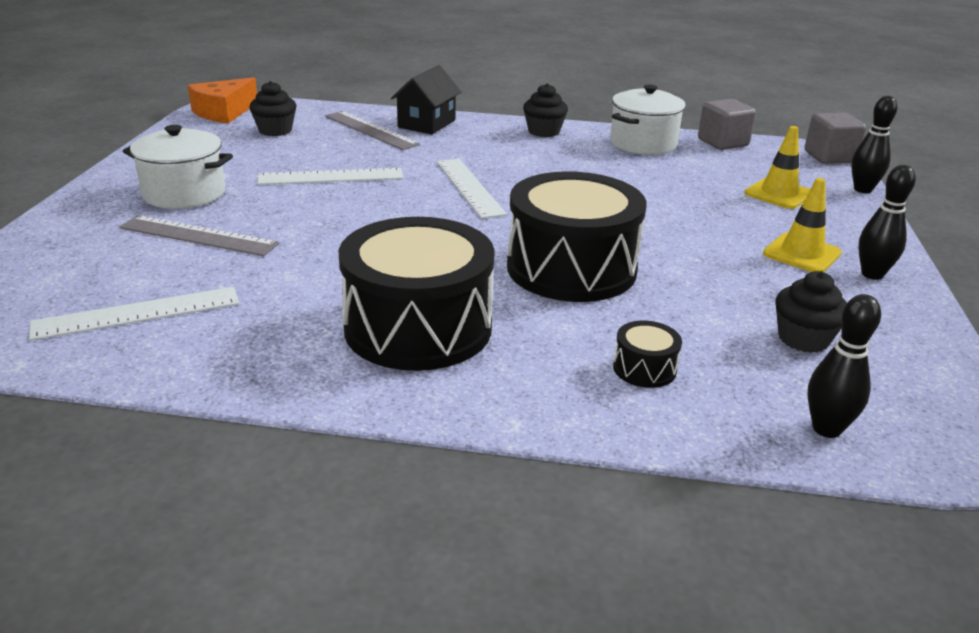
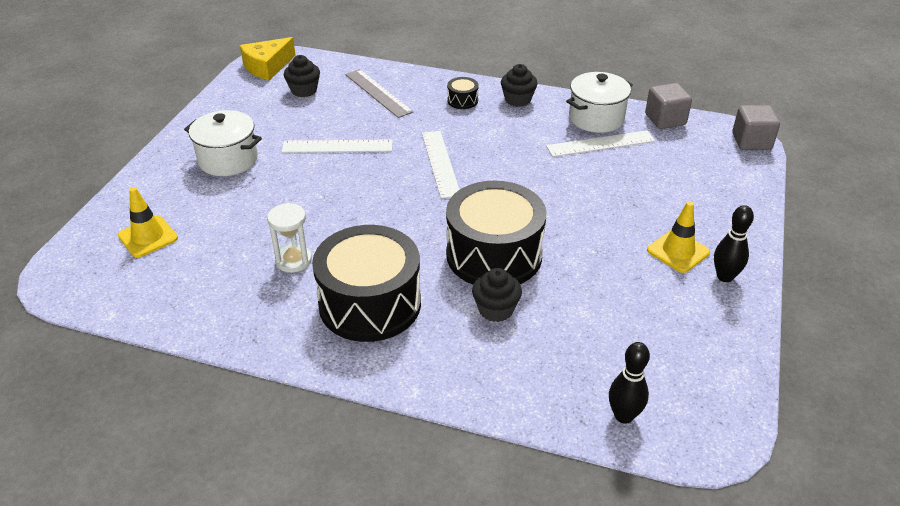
camera: 10 degrees right, 10 degrees up
white ruler [29,287,239,341] -> white ruler moved to [546,130,655,157]
grey ruler [119,215,279,256] -> none
orange cheese [188,77,257,123] -> yellow cheese [240,37,296,81]
black house [391,65,461,134] -> none
black drum [613,321,682,388] -> black drum moved to [447,77,479,109]
yellow traffic cone [745,126,810,209] -> yellow traffic cone moved to [118,187,178,258]
black cupcake [775,271,847,353] -> black cupcake moved to [472,268,522,322]
black bowling pin [851,96,898,193] -> none
none -> white hourglass [267,203,312,273]

